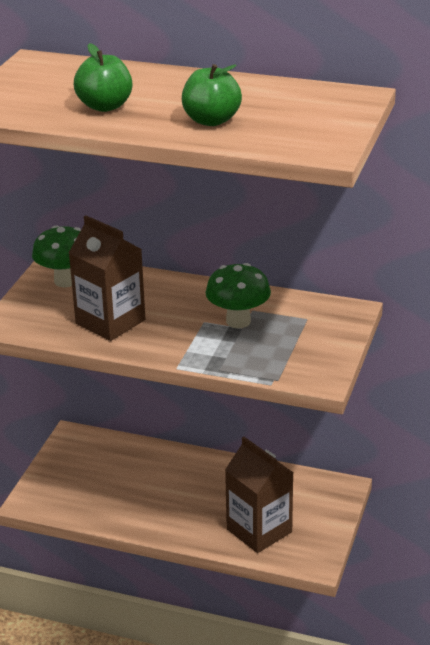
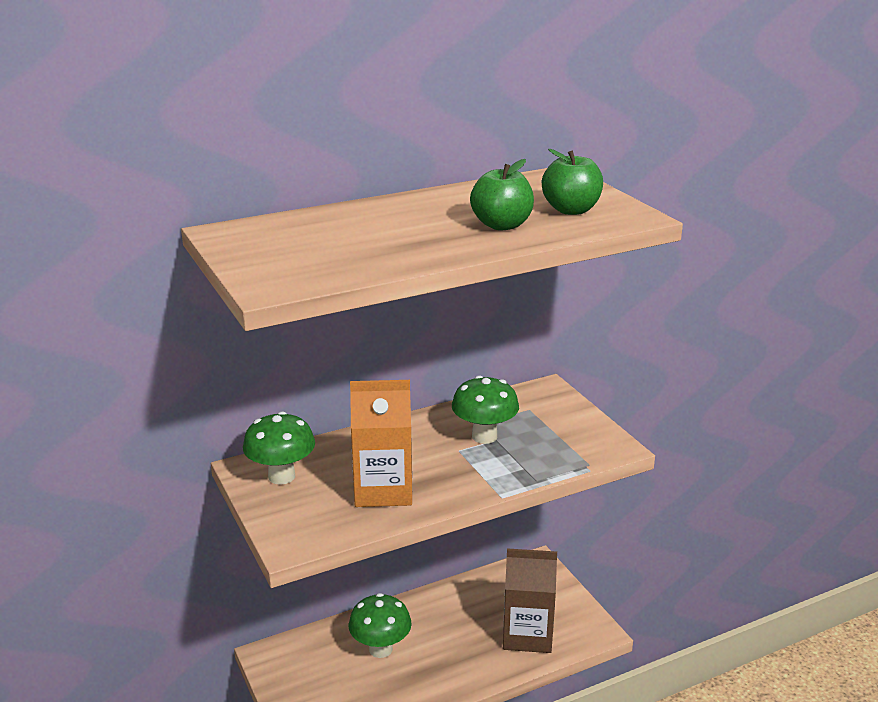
camera: 45 degrees left, 5 degrees down
brown carton [69,215,145,341] -> orange carton [350,380,412,507]
green apple [74,43,132,112] -> green apple moved to [542,149,603,215]
none -> green mushroom [349,593,412,658]

